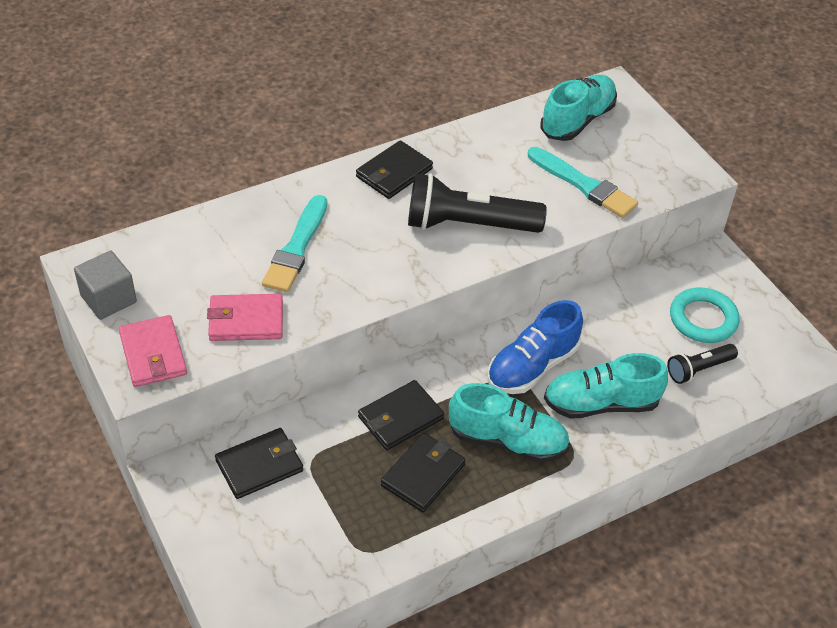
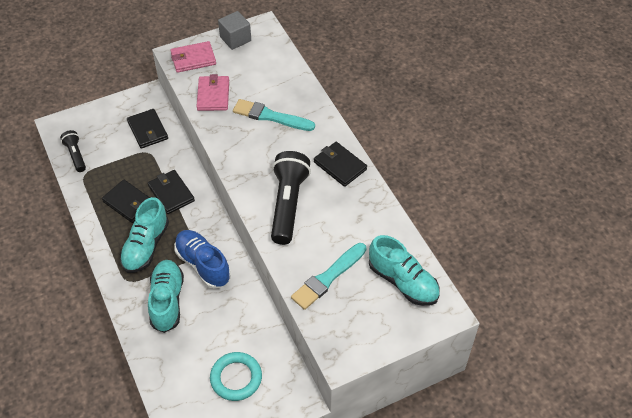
camera: 95 degrees right, 5 degrees up
black flashlight [667,344,738,384] -> black flashlight moved to [60,130,86,172]

